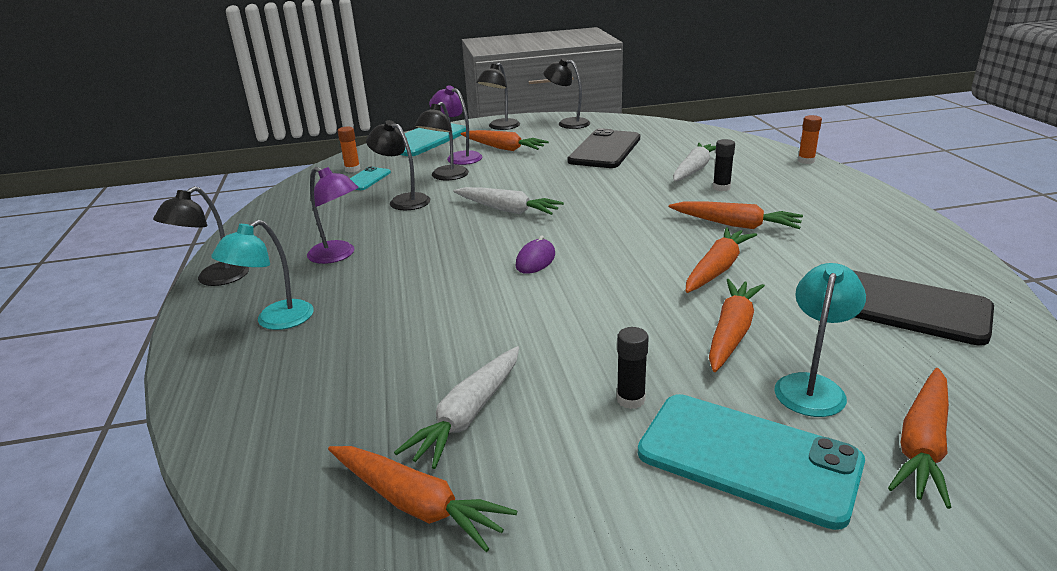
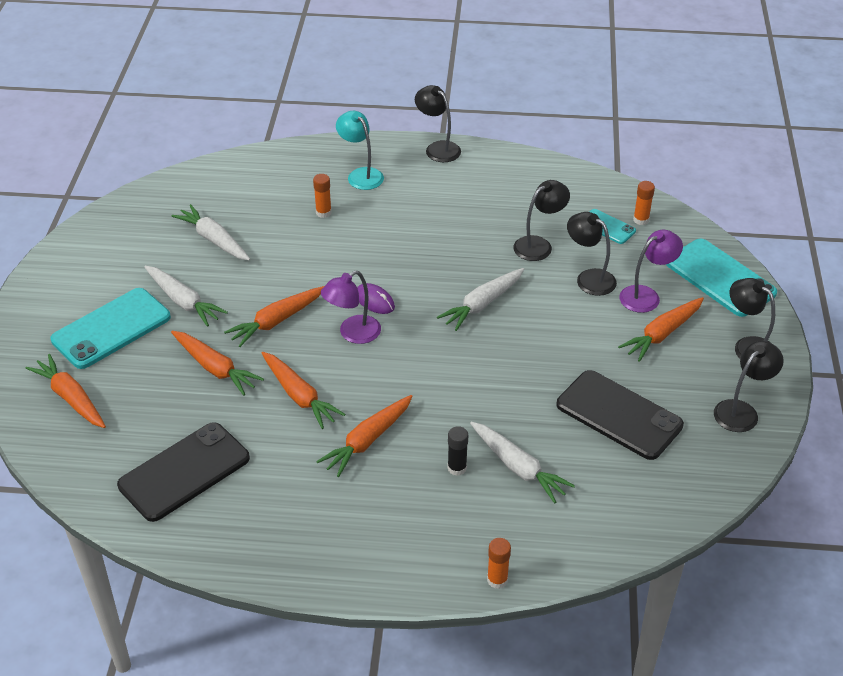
camera: 105 degrees right, 15 degrees up
purple lamp [307,167,359,264] -> purple lamp moved to [321,270,381,344]
orange carrot [328,446,517,552] -> orange carrot moved to [224,286,324,347]
black glue stick [617,327,649,409] -> white carrot [144,266,228,327]
turquoise lamp [774,263,866,417] -> none
none -> orange glue stick [313,174,332,218]

